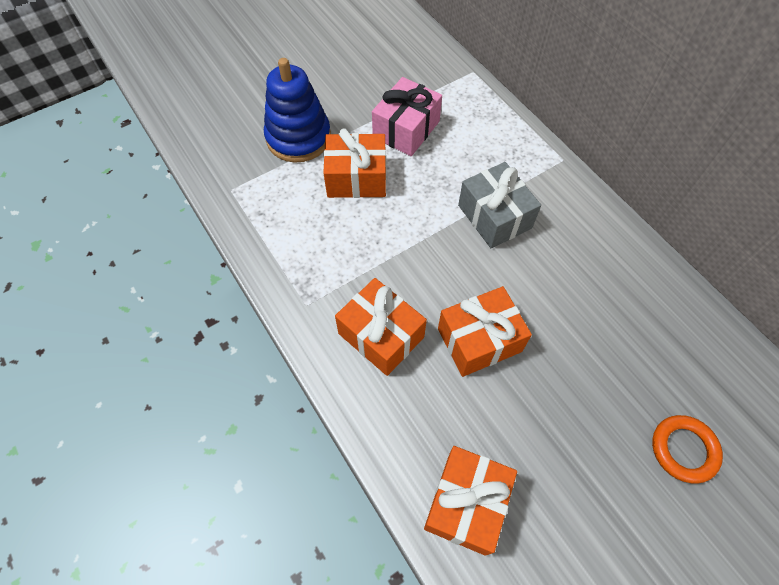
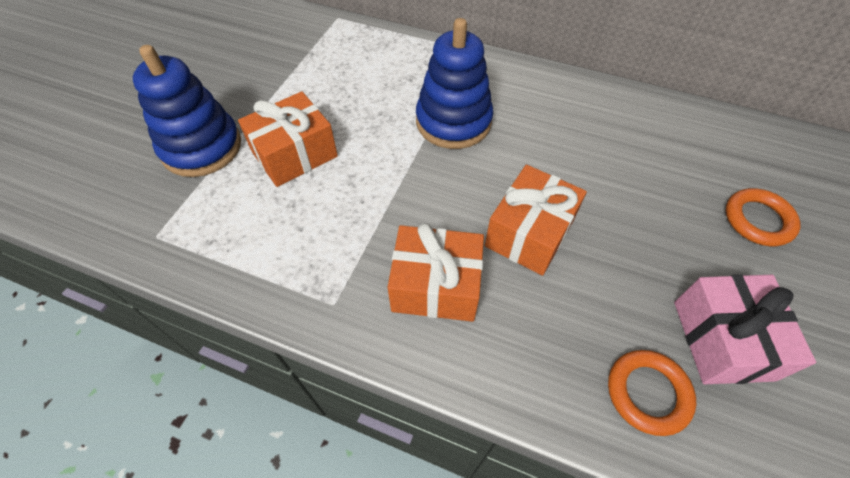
camera: 35 degrees left, 5 degrees down
pink gift [372,77,442,156] -> pink gift moved to [674,274,816,384]
orange gift [424,446,517,556] -> orange ring [608,350,696,436]
grey gift [458,162,541,248] -> blue stacking toy [416,18,493,149]

